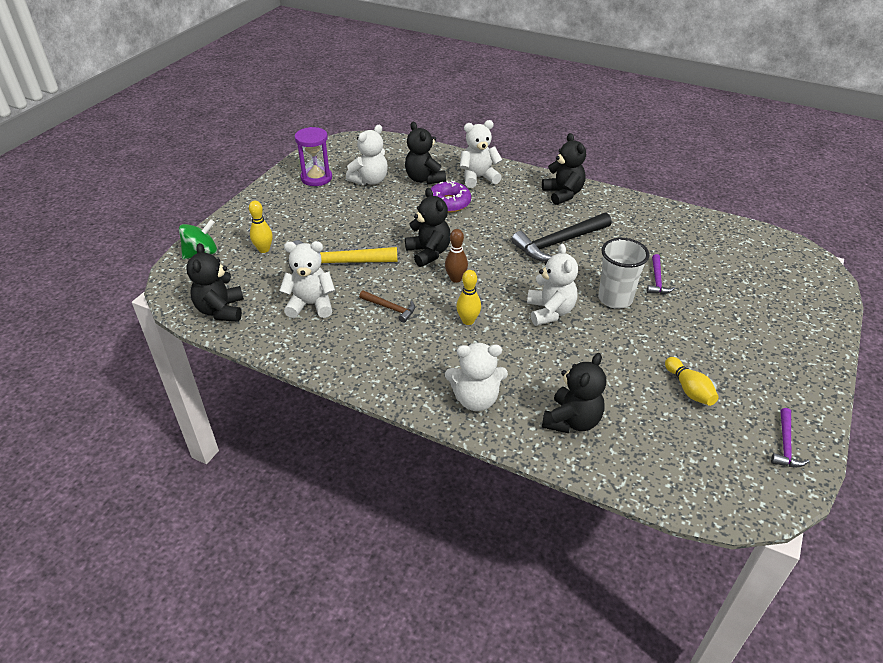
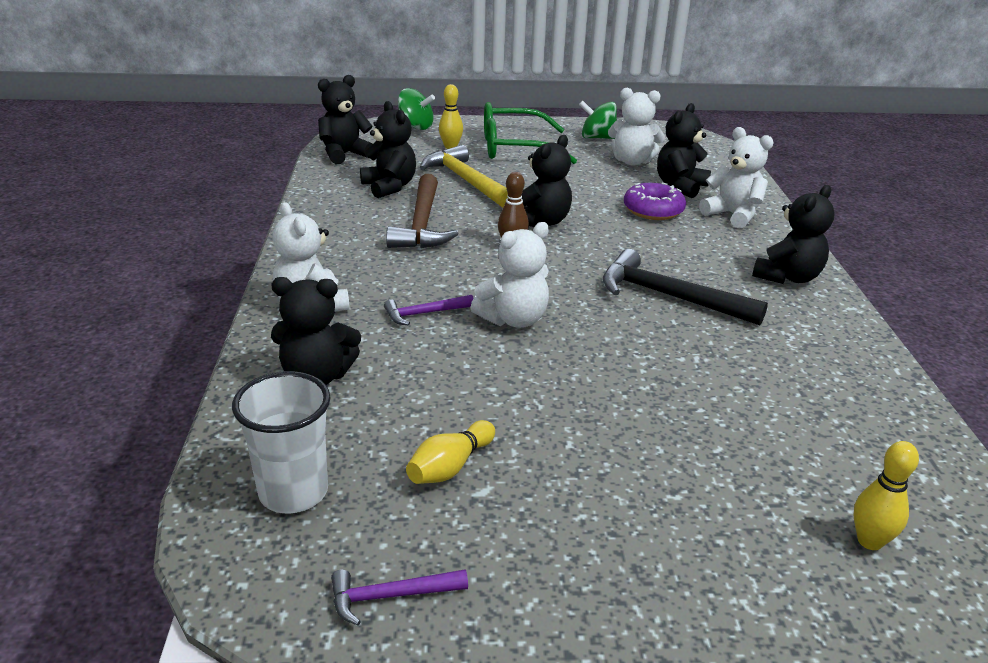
camera: 60 degrees right, 10 degrees down
white teddy bear [279,241,335,318] -> black teddy bear [360,101,416,198]
purple hourglass [295,127,332,186] -> green spinning top [579,100,617,139]
brown hammer [359,290,415,323] -> brown hammer [386,174,459,248], size x1.93
yellow bowling pin [456,270,481,325] -> yellow bowling pin moved to [854,441,919,550]
white cup [598,238,650,309] -> white cup moved to [232,371,330,513]
purple hammer [647,254,675,294] -> purple hammer moved to [384,295,474,325]
none -> green glasses [484,102,577,164]

